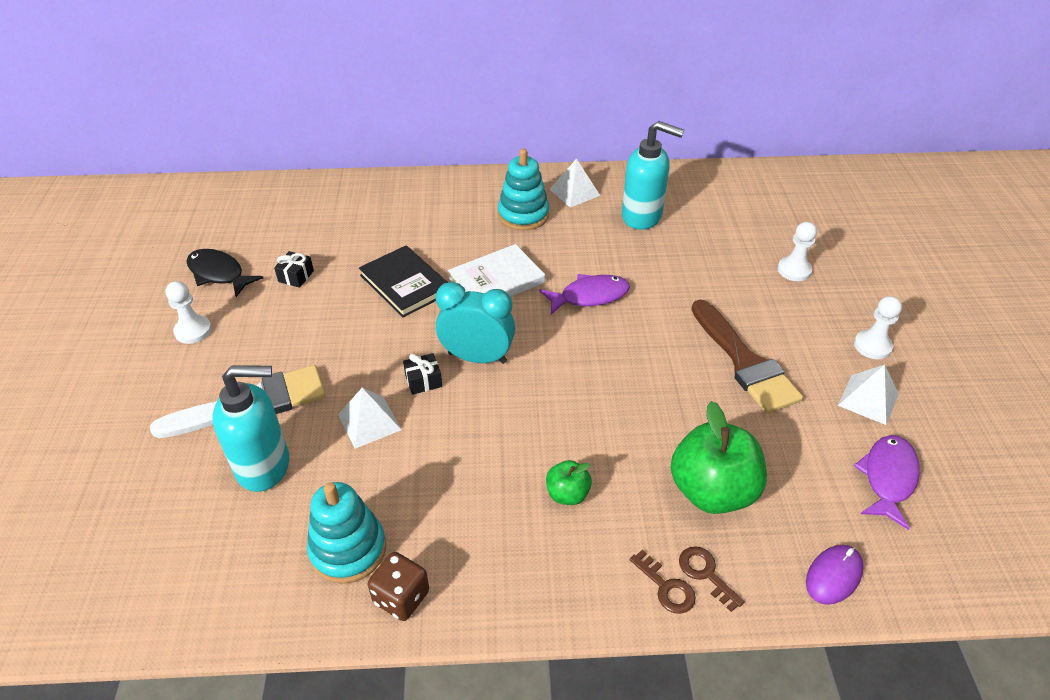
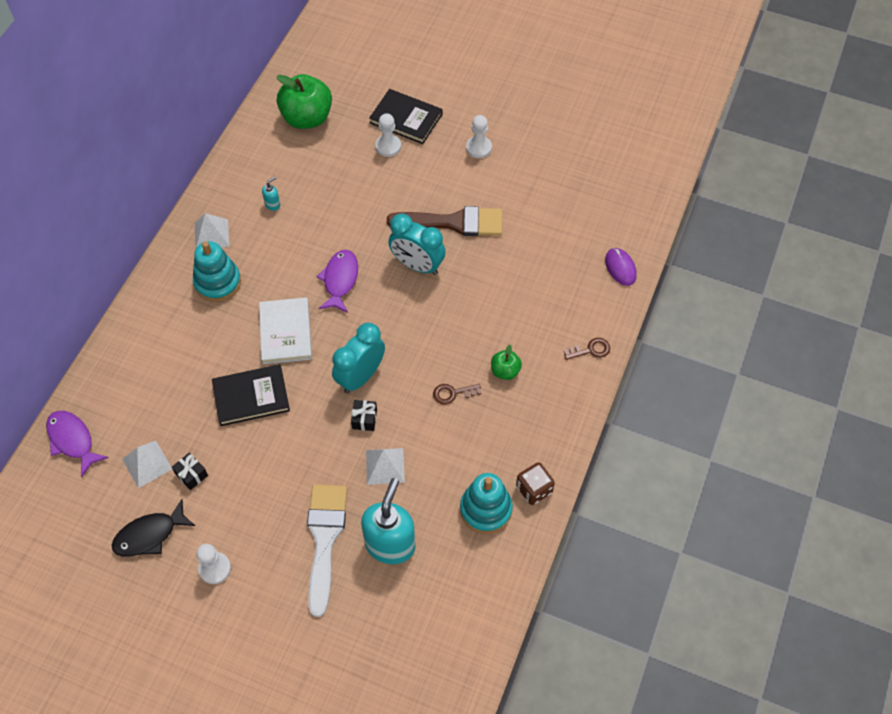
camera: 65 degrees left, 15 degrees up
turquoise soap dispenser [622,121,684,230] -> turquoise soap dispenser [262,176,280,211], size x0.41
green apple [670,401,767,514] -> green apple moved to [276,74,332,129]
brown key [679,546,745,612] -> brown key moved to [433,384,481,405]
white pyramid [838,365,899,425] -> white pyramid moved to [122,441,172,488]
purple fish [854,435,920,530] -> purple fish moved to [46,411,109,477]
none -> black book [369,89,443,144]
none -> turquoise clock [389,213,446,275]

